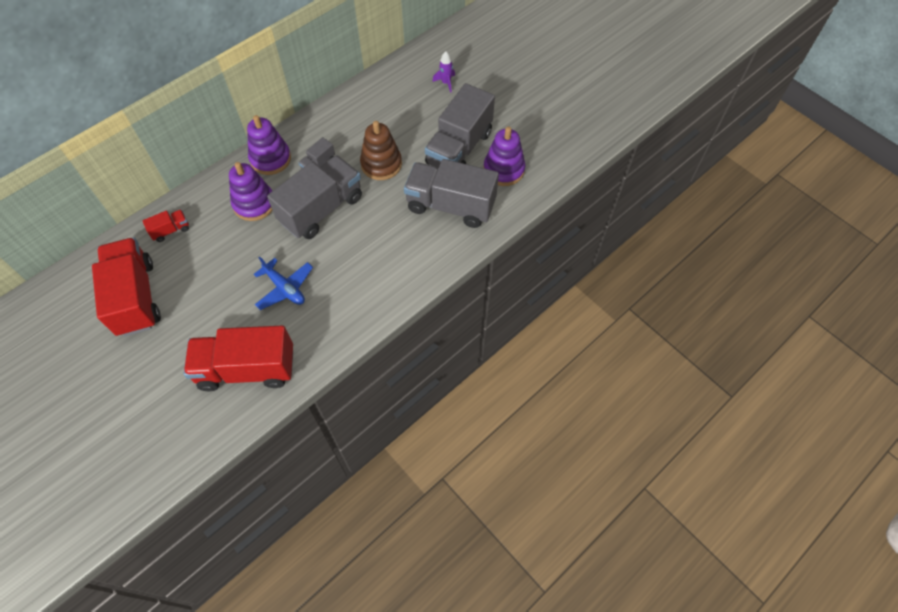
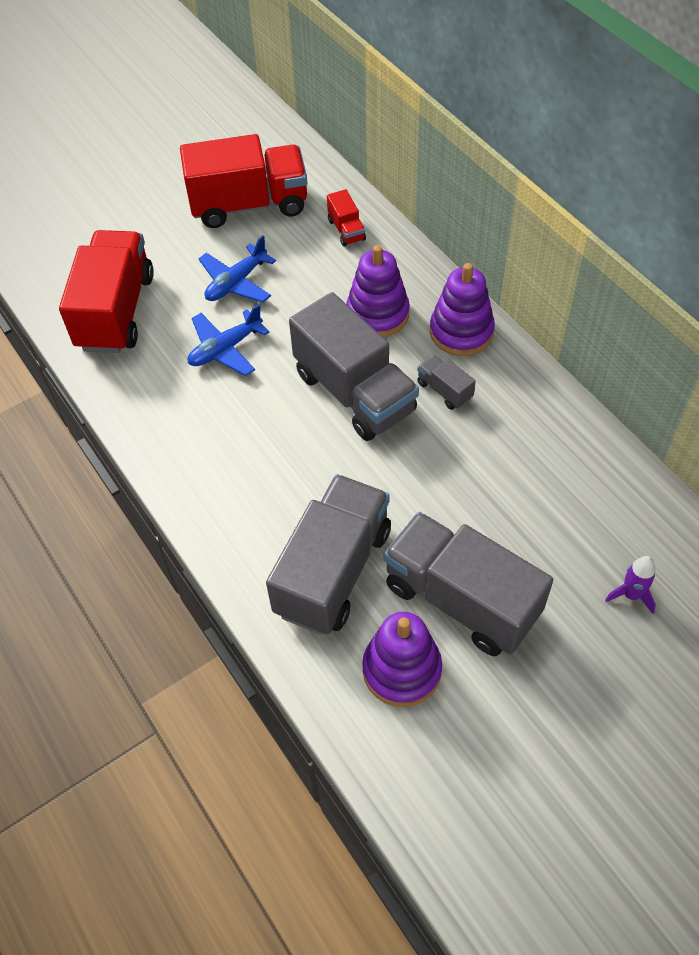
camera: 100 degrees right, 5 degrees down
brown stacking toy [360,121,402,180] -> none
none -> blue plane [198,235,276,303]

